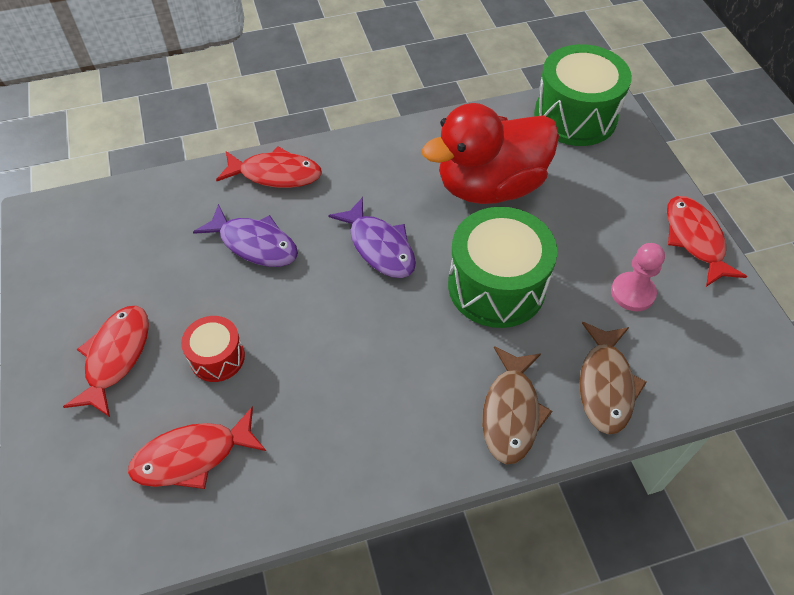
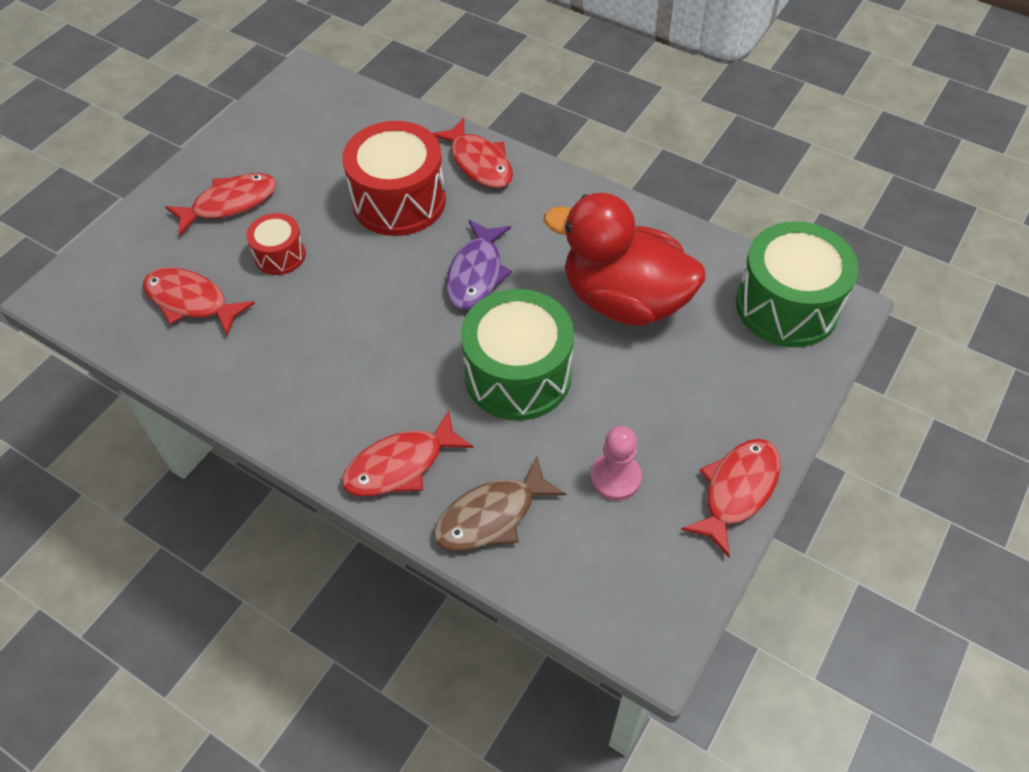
camera: 50 degrees right, 0 degrees up
purple fish [193,204,298,267] -> red drum [343,121,446,236]
brown fish [482,346,552,464] -> red fish [342,410,474,496]

